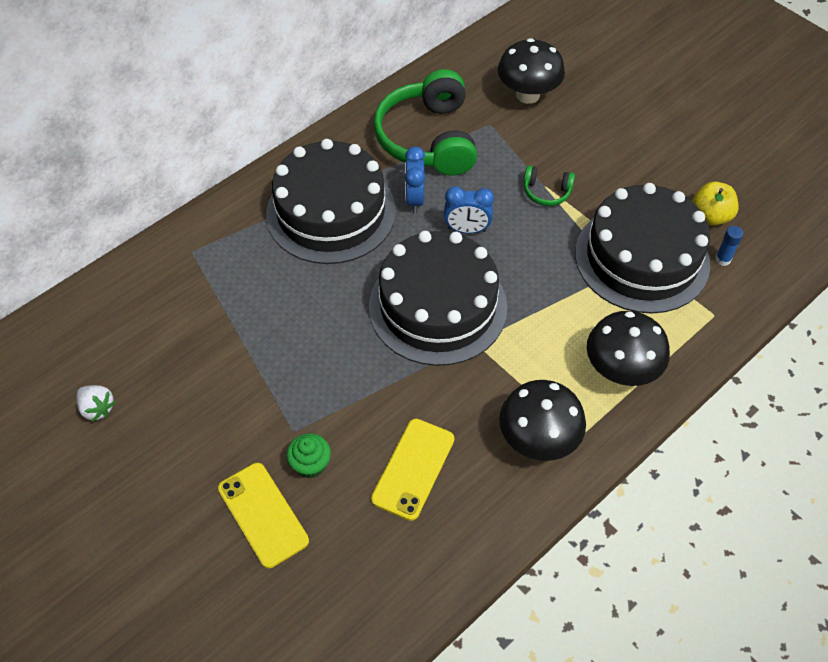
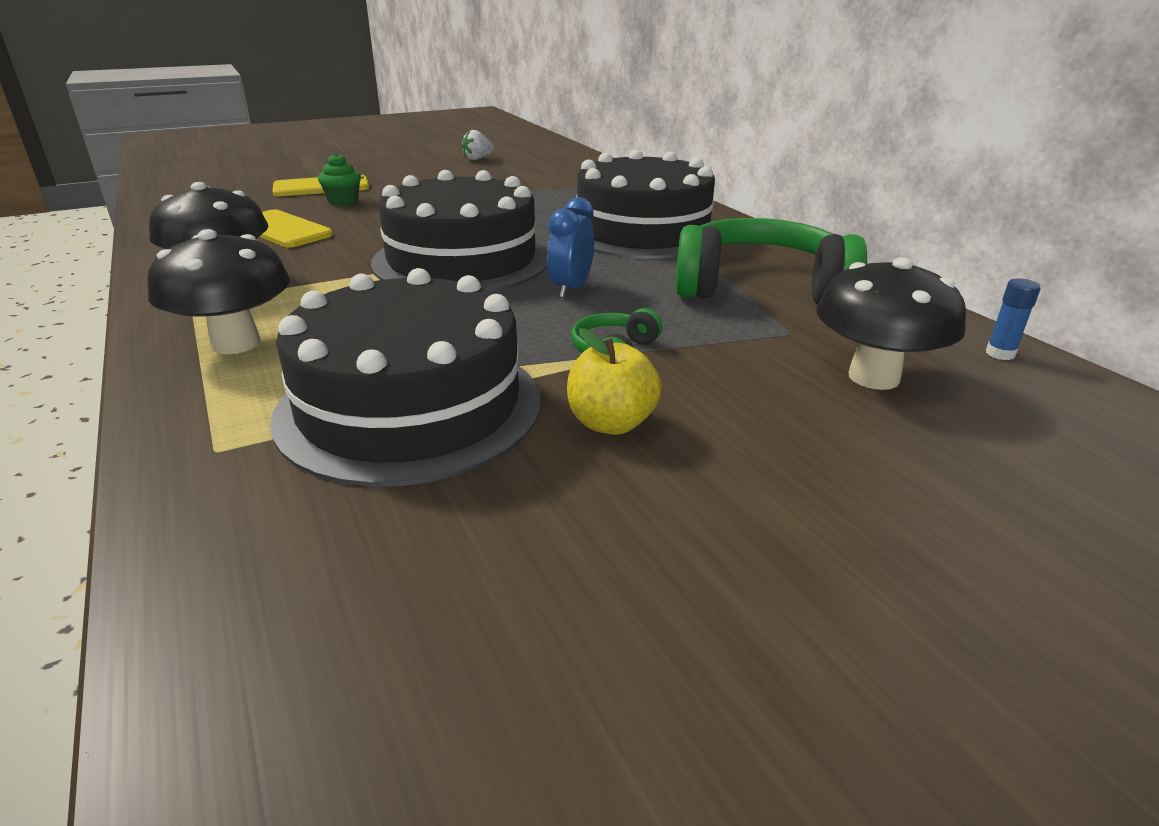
camera: 105 degrees right, 25 degrees down
blue clock [405,146,425,213] -> none
yellow apple [692,182,739,226] -> yellow apple moved to [567,328,662,435]
blue glue stick [715,226,743,266] -> blue glue stick moved to [986,278,1041,360]

